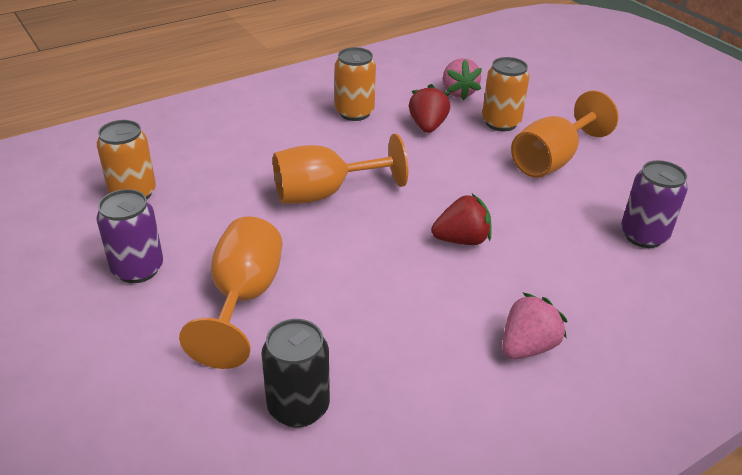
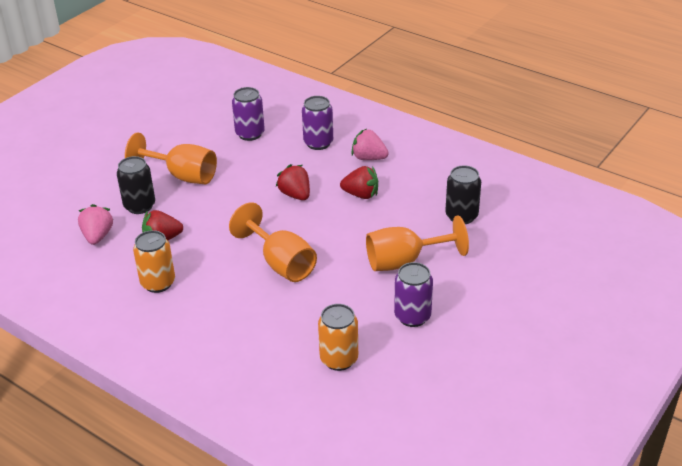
camera: 110 degrees left, 0 degrees up
pink strawberry [443,58,482,100] -> pink strawberry turned 60 degrees counterclockwise [78,204,114,245]
orange can [482,57,529,131] -> black can [117,156,155,214]
none -> purple can [302,96,333,150]
none -> red strawberry [340,166,378,199]

